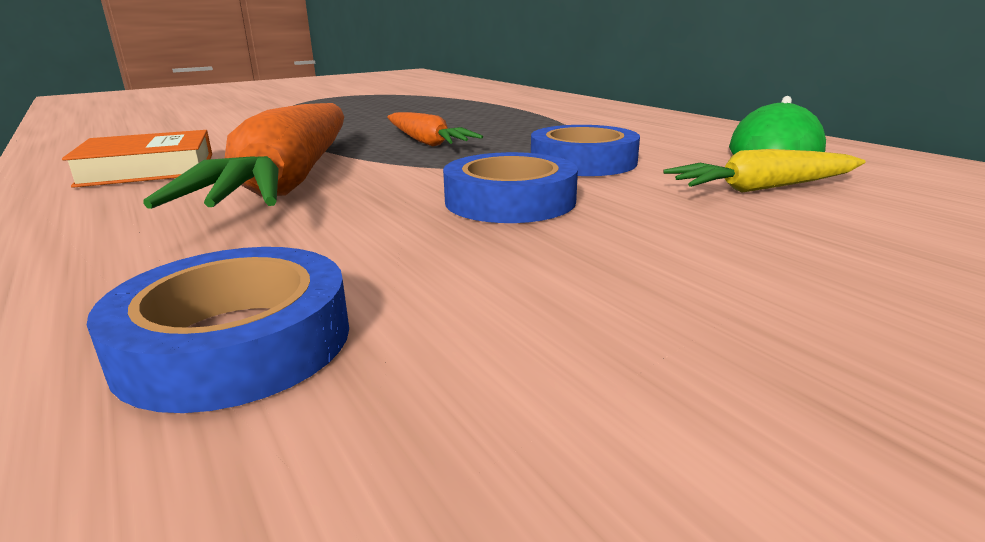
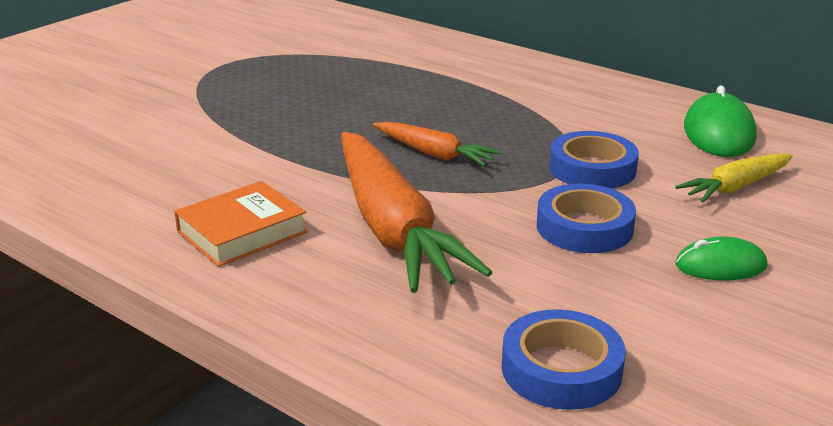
camera: 20 degrees left, 5 degrees up
none -> green mouse [675,237,767,280]

